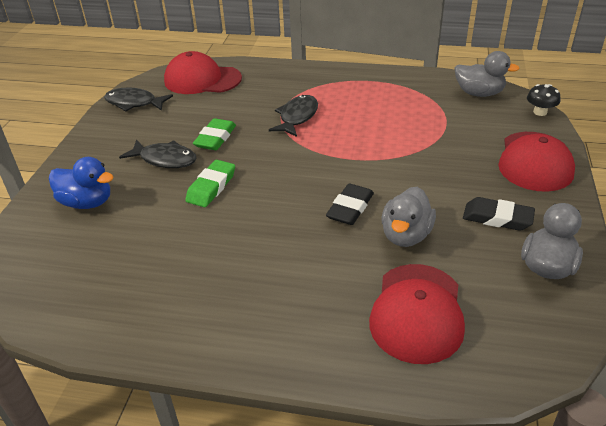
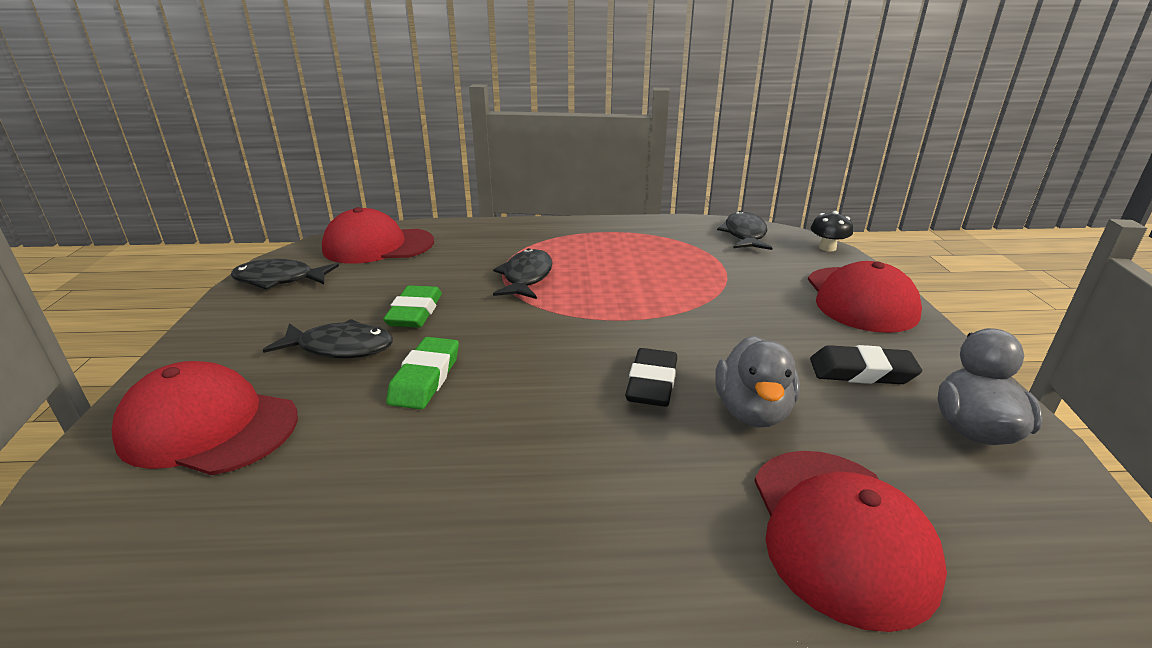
camera: 15 degrees left, 10 degrees down
blue duck [49,157,113,209] -> red cap [112,361,298,475]
grey duck [455,51,520,97] -> black fish [717,211,772,250]

